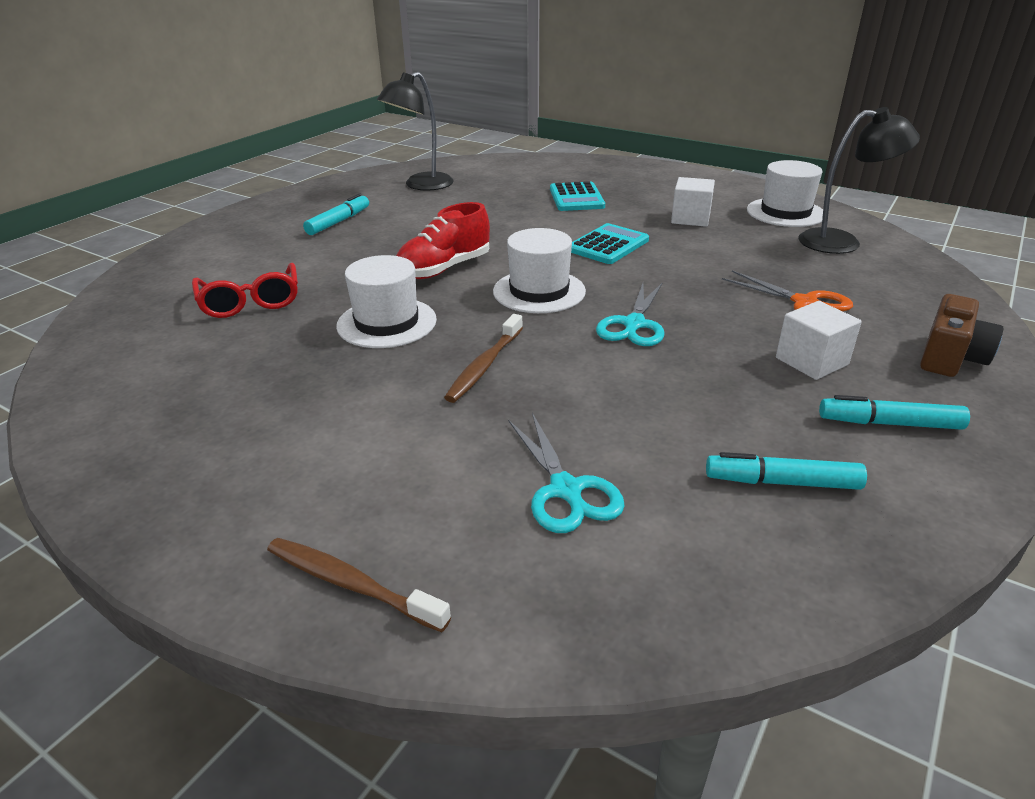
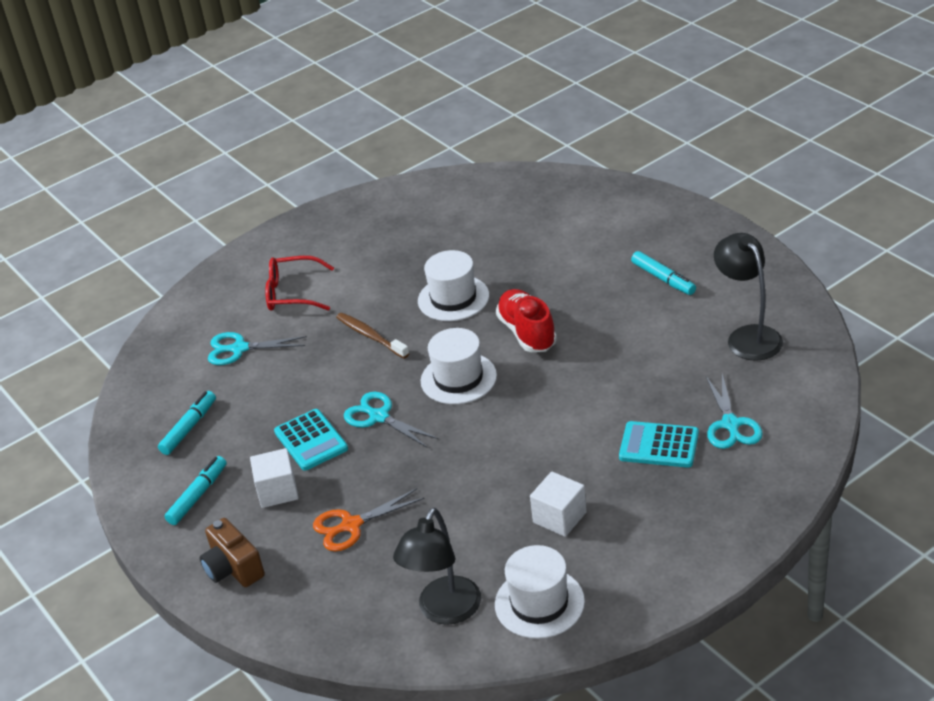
camera: 115 degrees right, 5 degrees up
red glasses [192,263,298,318] -> red glasses moved to [265,256,334,311]
brown toothbrush [267,538,451,632] -> none
turquoise calculator [571,223,649,264] -> turquoise calculator moved to [274,409,348,471]
none -> turquoise scissors [706,374,763,449]

